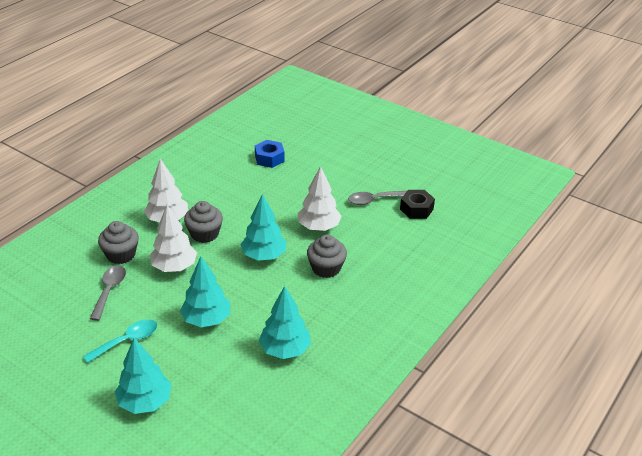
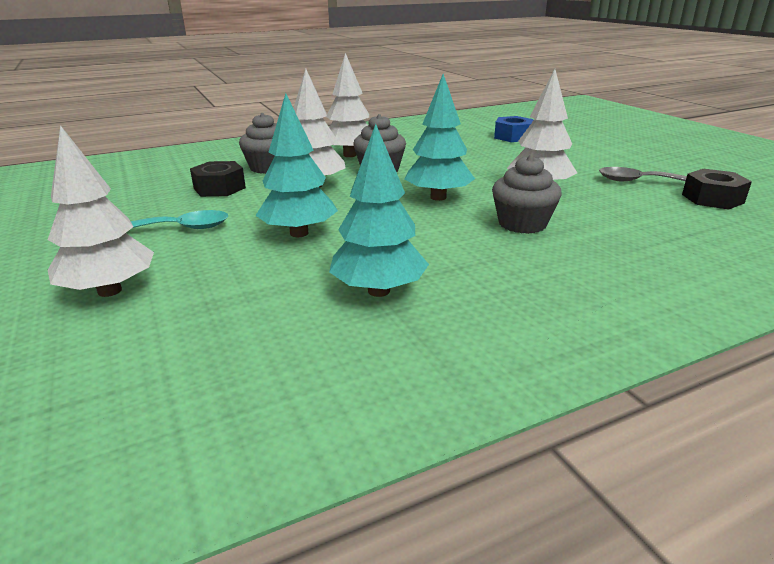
camera: 30 degrees right, 10 degrees down
grey spoon [90,265,126,321] -> black nut [190,161,246,197]
turquoise tree [115,338,171,414] -> white tree [48,125,154,297]

